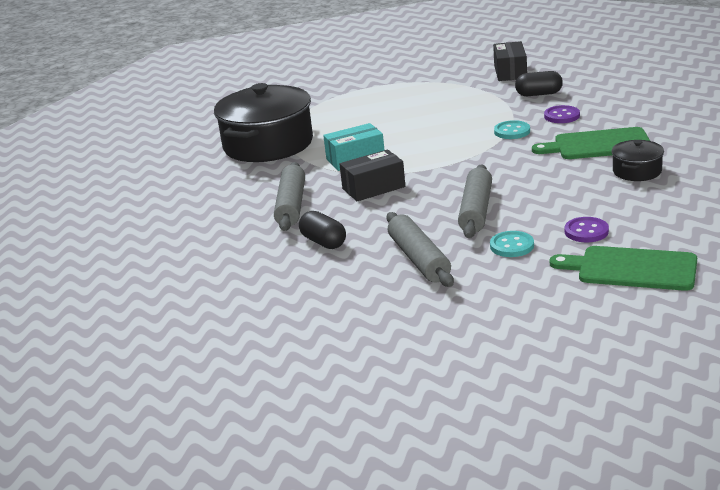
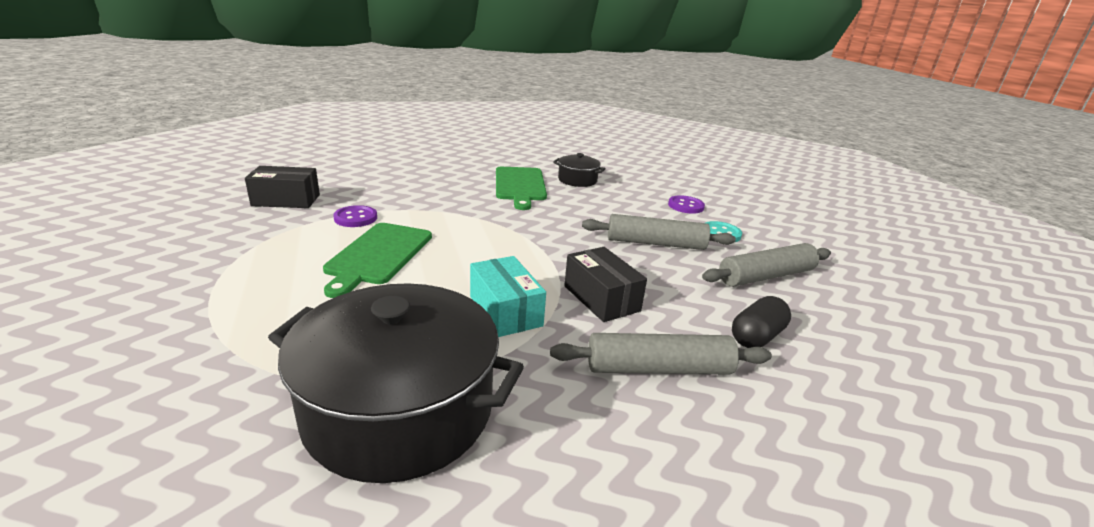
camera: 100 degrees left, 0 degrees up
turquoise button [494,120,530,139] -> none
black capsule [515,71,563,96] -> none
purple button [544,105,580,123] -> purple button moved to [333,205,377,227]
green cutting board [550,246,697,291] -> green cutting board moved to [323,223,432,298]

